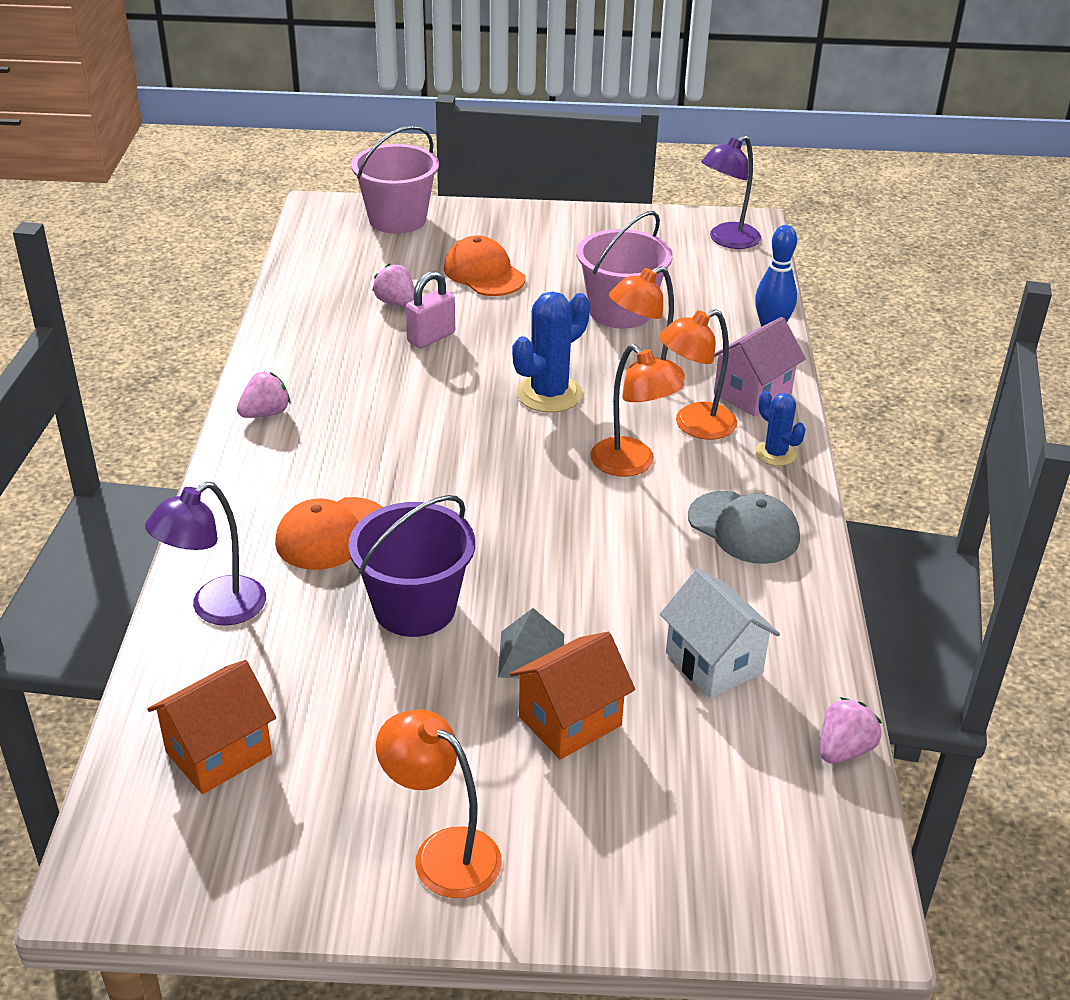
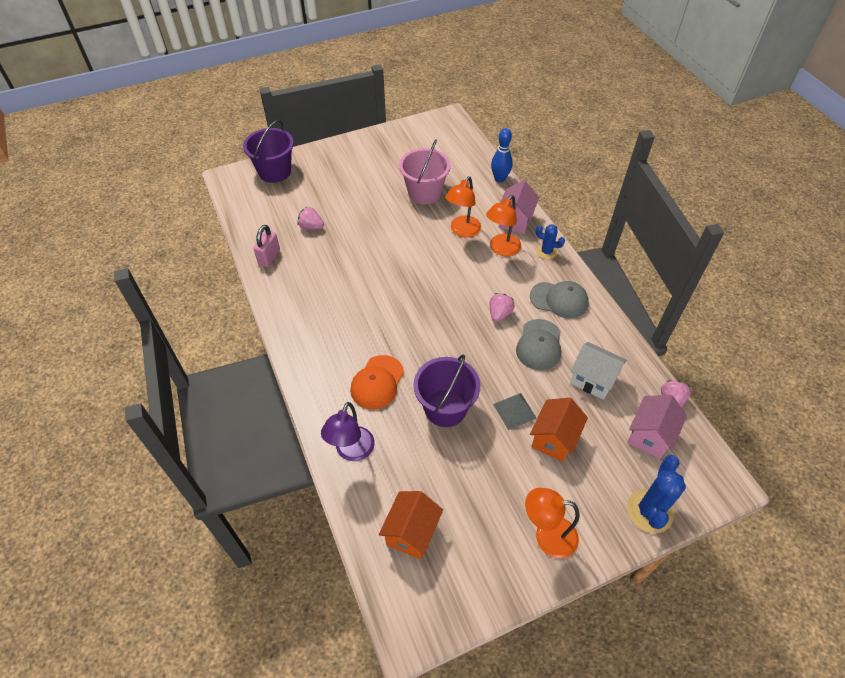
camera: 25 degrees left, 15 degrees up
pink strawberry [237,371,290,418] -> pink strawberry moved to [490,293,515,322]
pink bucket [351,126,439,234] -> purple bucket [243,120,294,183]
pink padlock [406,271,455,348] -> pink padlock moved to [253,225,280,267]
orange cap [444,235,525,296] -> none
blue cactus [512,291,590,413] -> blue cactus moved to [627,455,686,533]
orange lamp [590,344,684,476] -> none
purple lamp [701,135,761,249] -> none
none -> grey cap [516,319,561,370]
none -> pink house [627,395,687,459]

